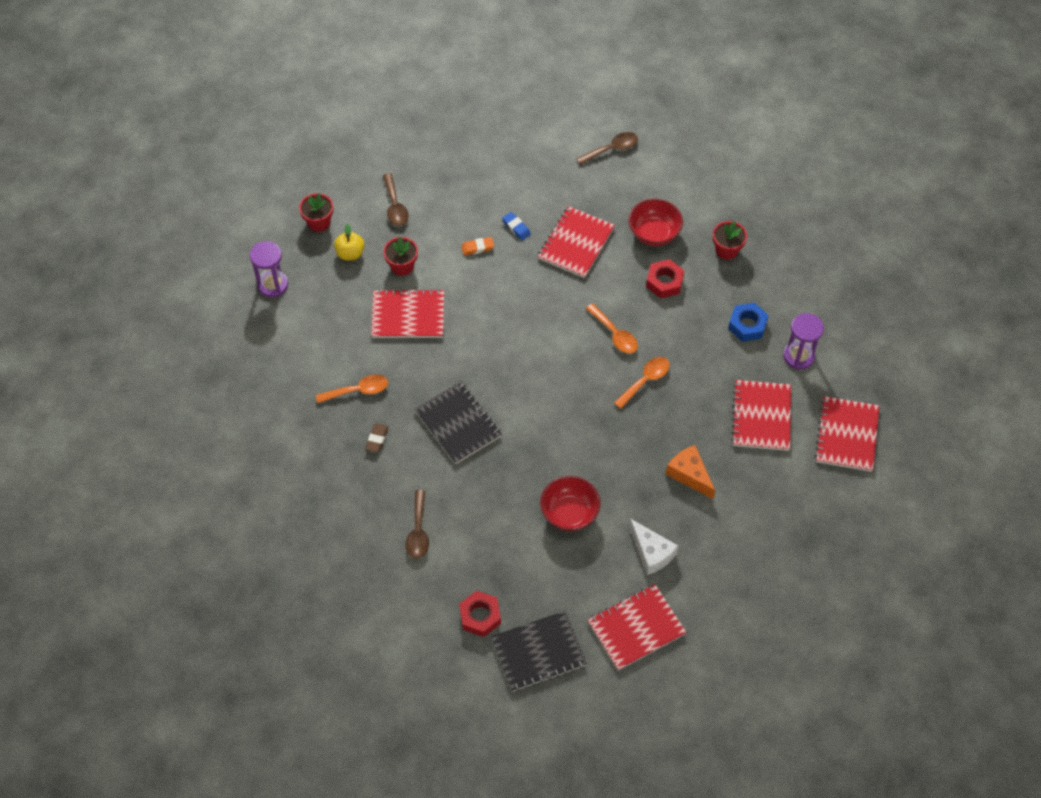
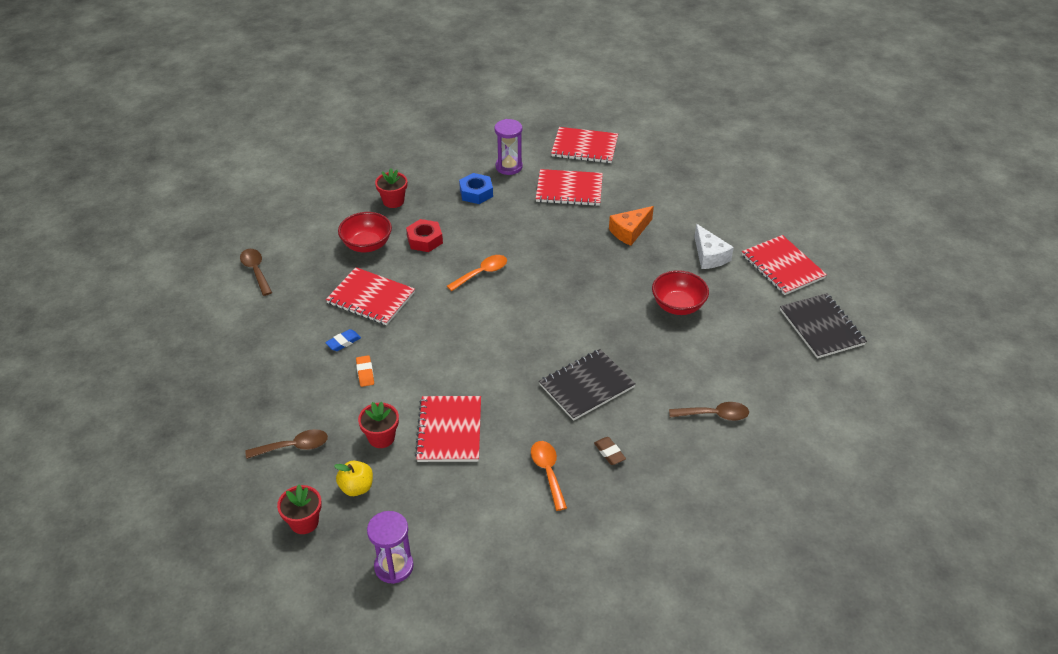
camera: 90 degrees left, 15 degrees down
brown eraser [365,424,388,452] -> brown eraser turned 45 degrees clockwise [594,437,626,465]
red nut [459,591,501,637] -> none
orange spoon [614,357,670,409] -> none
white cheese [629,519,678,575] -> white cheese turned 105 degrees clockwise [694,224,734,269]

